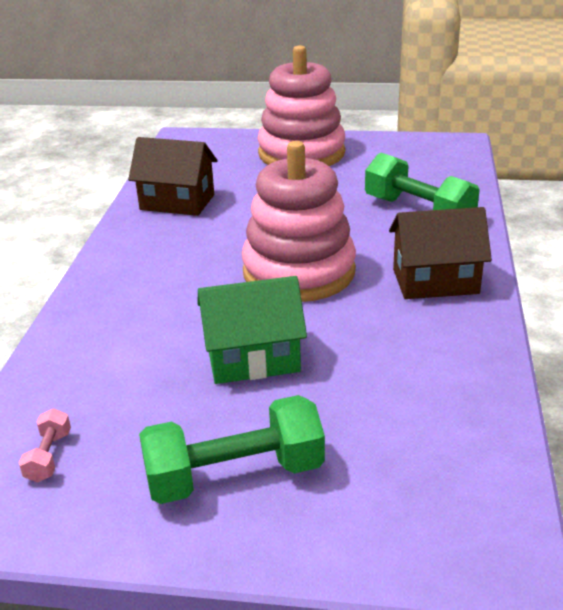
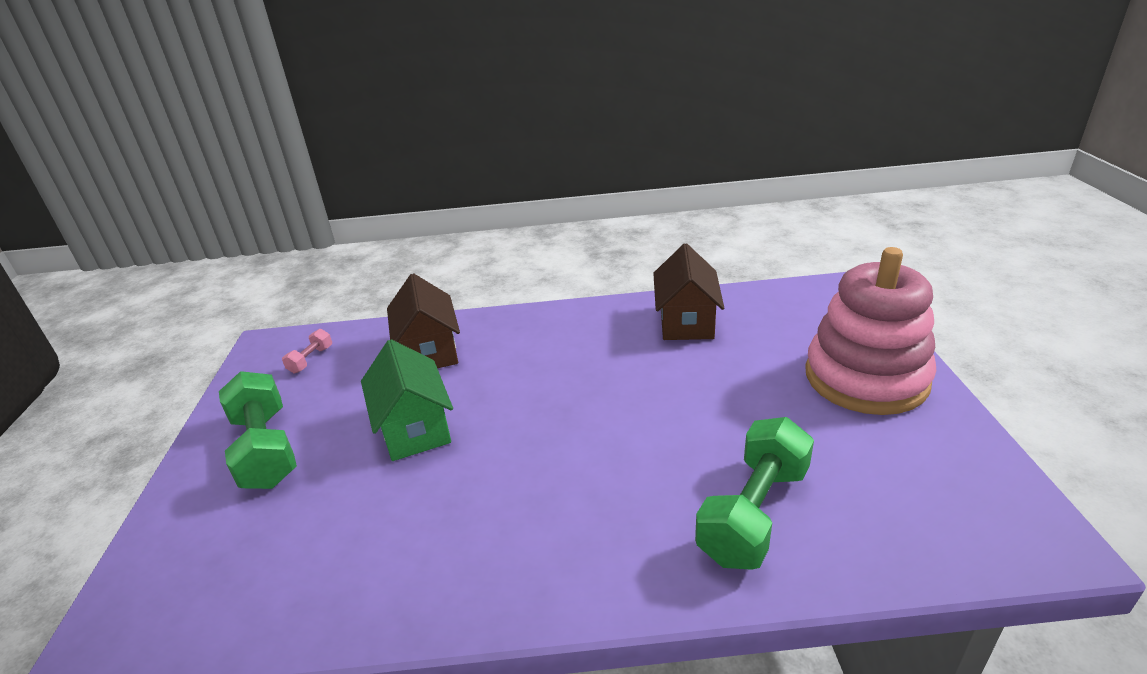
camera: 80 degrees right, 0 degrees up
pink dumbbell [19,408,71,483] -> pink dumbbell turned 60 degrees counterclockwise [282,329,332,373]
pink stacking toy [242,141,356,302] -> none
brown house [389,207,492,299] -> brown house moved to [387,273,460,368]

